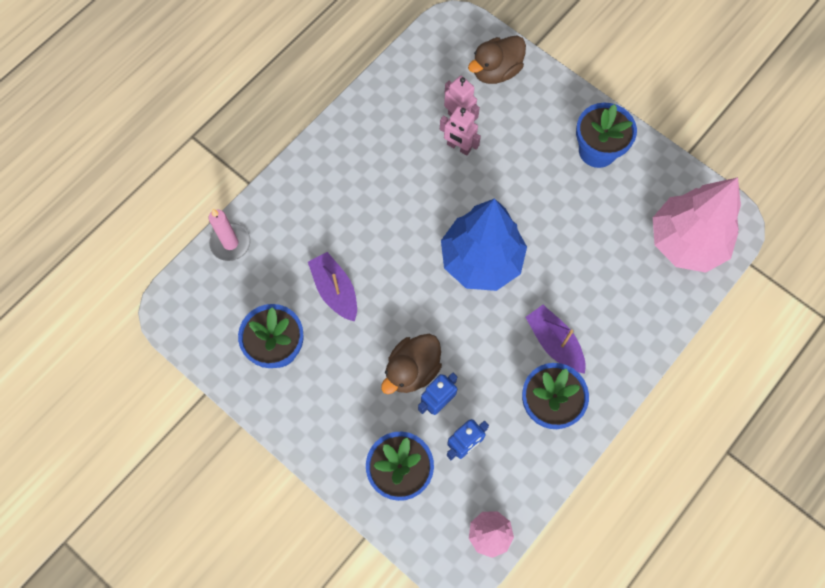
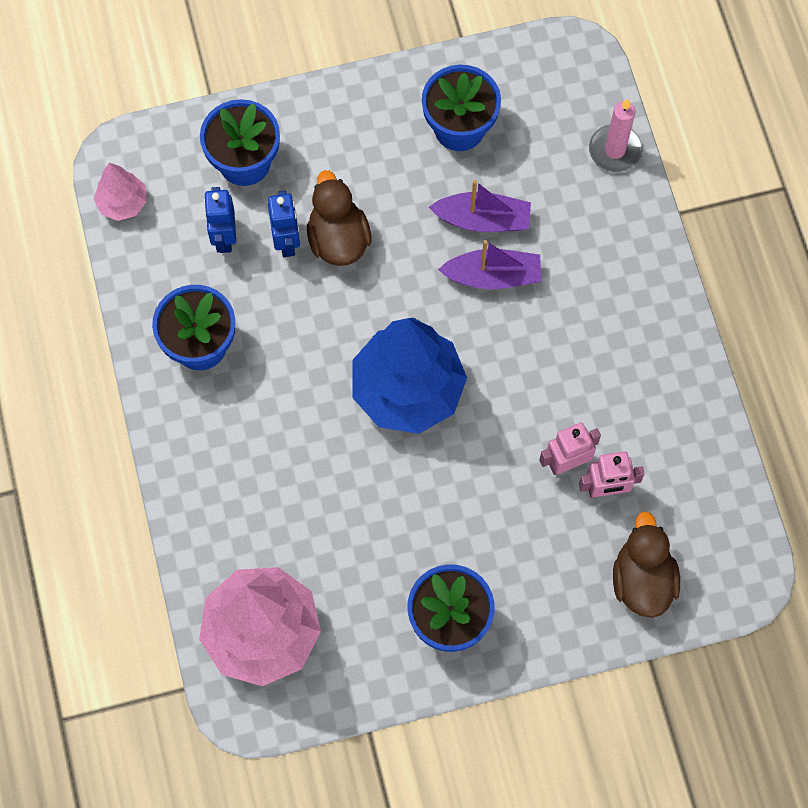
camera: 125 degrees right, 0 degrees up
purple boat [525,305,586,374] -> purple boat moved to [438,240,541,289]

